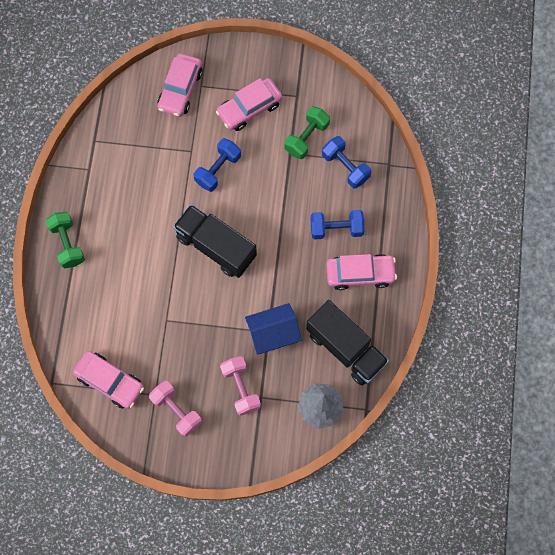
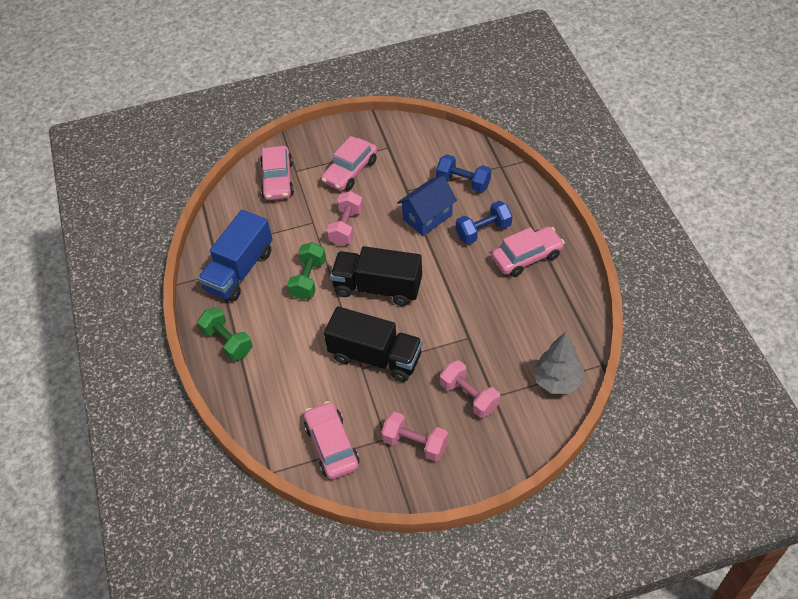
camera: 20 degrees left, 20 degrees down
pink car [73,351,144,409] -> pink car turned 120 degrees counterclockwise [304,401,359,480]
blue dumbbell [194,138,241,192] -> pink dumbbell [327,191,363,246]
blue house [245,303,302,355] -> blue house moved to [397,176,457,236]
green dumbbell [284,106,330,159] -> green dumbbell moved to [287,242,326,300]
black truck [306,300,389,385] -> black truck moved to [324,306,423,382]
none -> blue truck [198,210,273,302]

